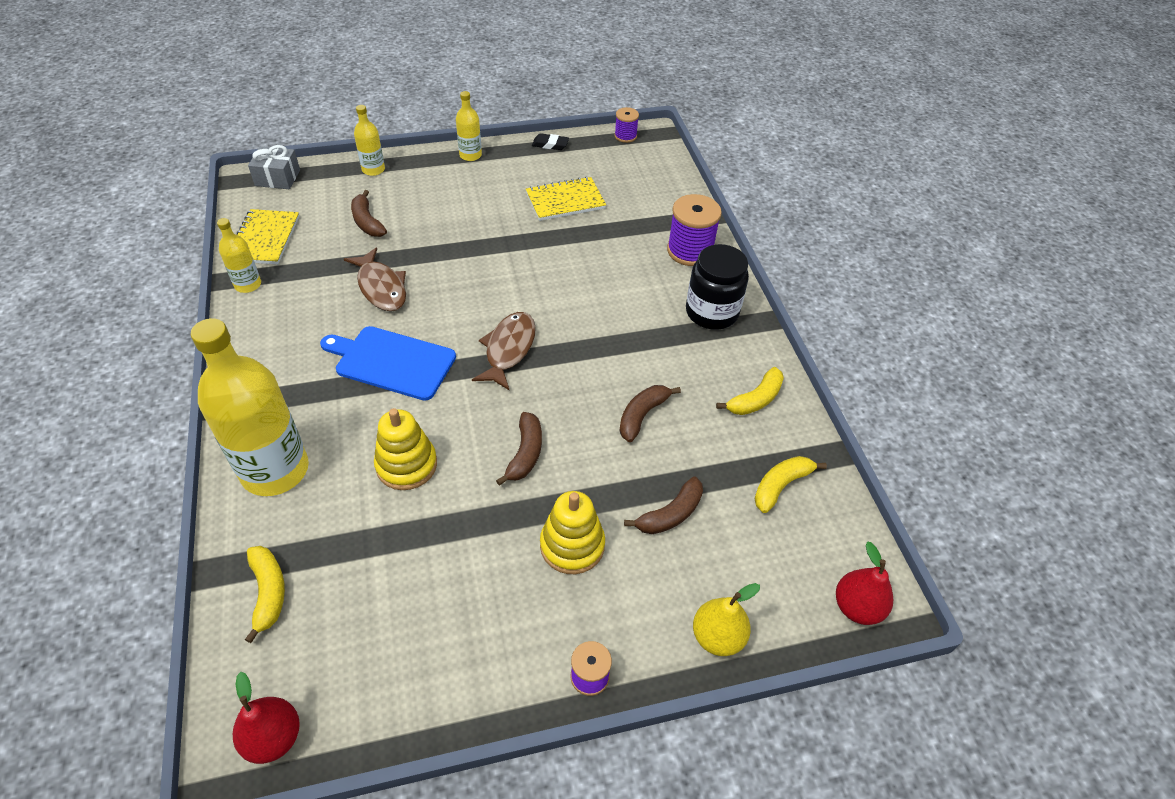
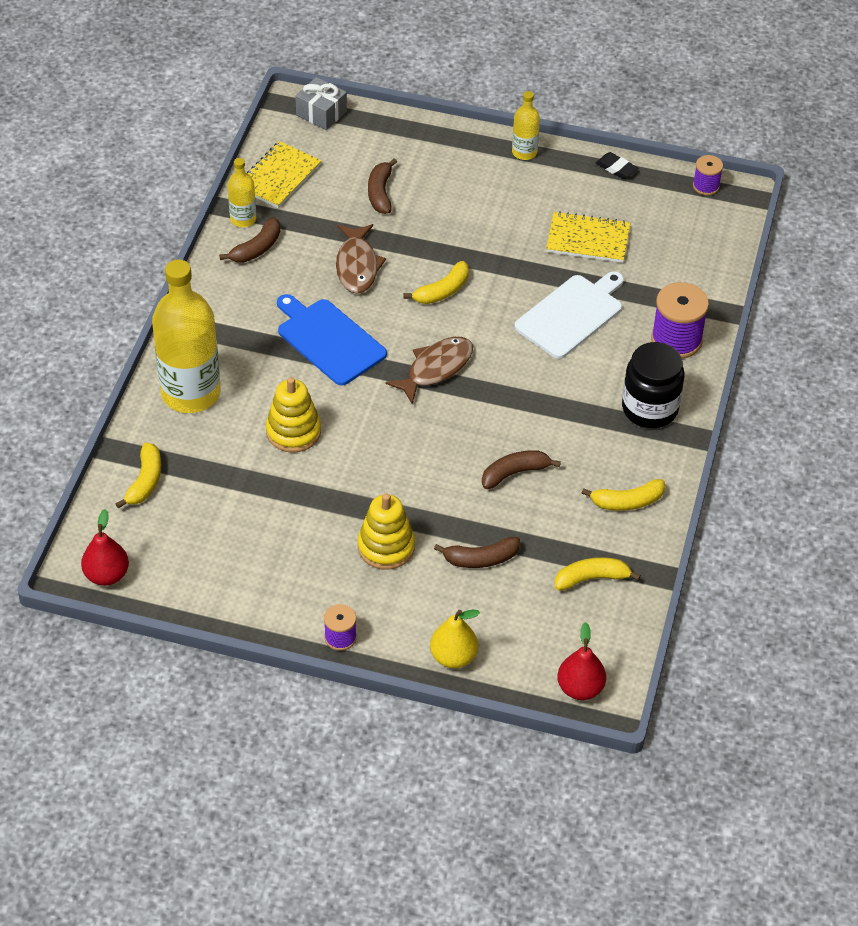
camera: 30 degrees right, 0 degrees up
yellow bottle [354,105,385,176] -> none
brown banana [496,412,542,486] -> brown banana moved to [219,217,280,263]
none -> yellow banana [404,261,469,304]
none -> white cutting board [514,271,624,359]

